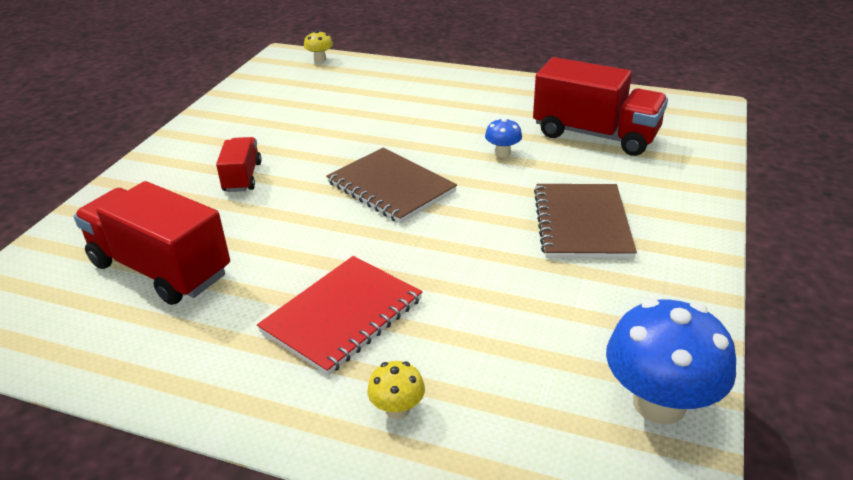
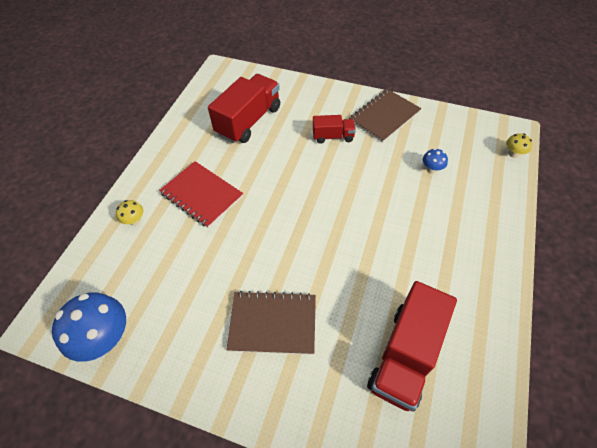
camera: 90 degrees right, 20 degrees up
brown notebook [326,147,457,223] -> brown notebook moved to [349,89,422,143]
blue mushroom [485,118,522,157] -> blue mushroom moved to [423,148,448,174]

